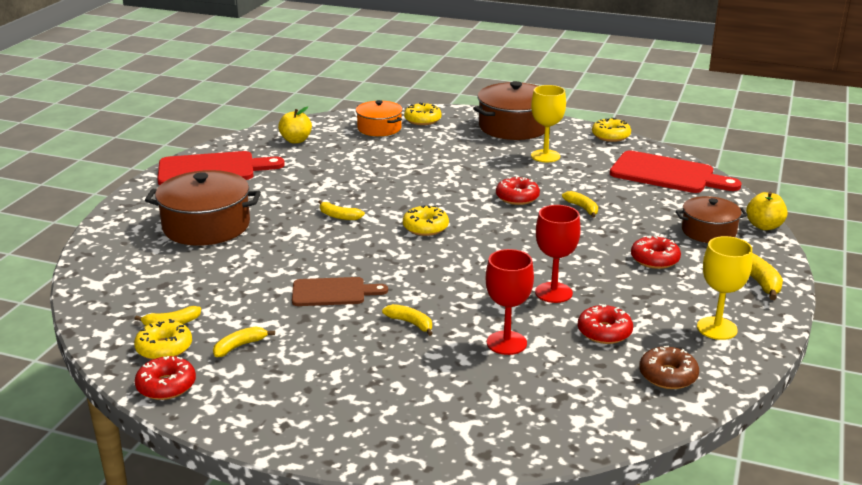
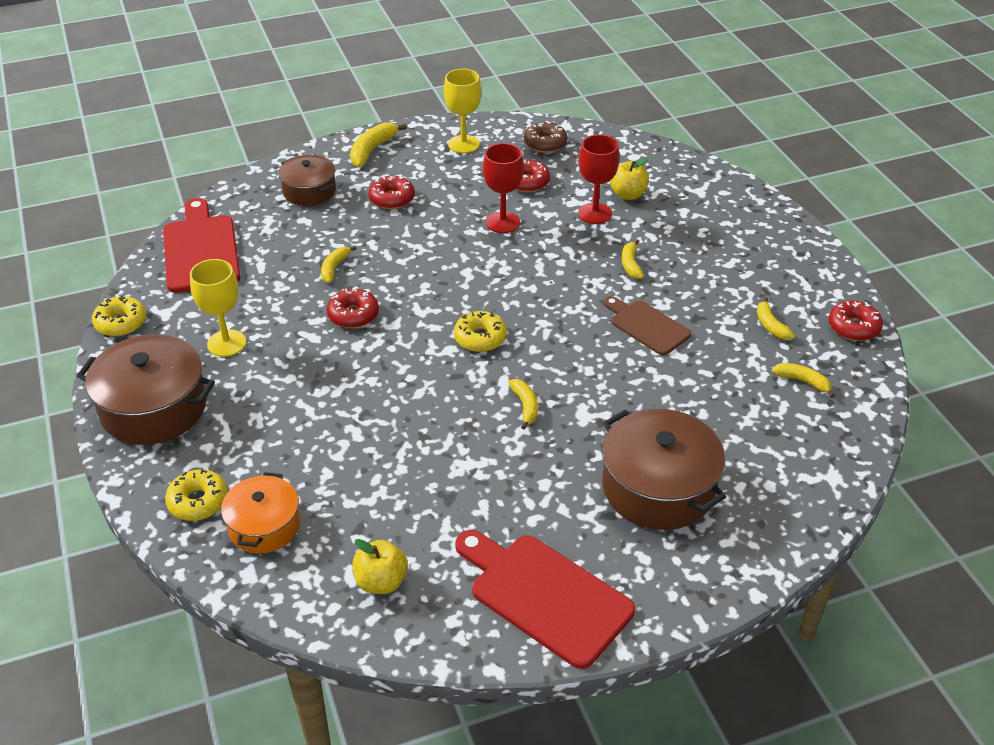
camera: 130 degrees left, 15 degrees up
yellow donut [134,319,192,360] -> none
yellow banana [213,327,275,357] -> yellow banana turned 60 degrees clockwise [757,297,795,340]
yellow apple [746,192,788,230] -> yellow apple moved to [610,158,649,200]

